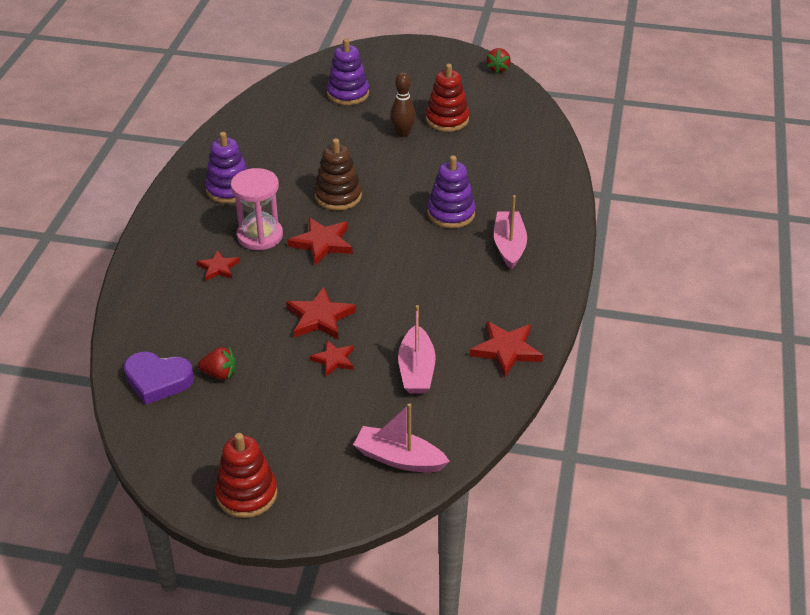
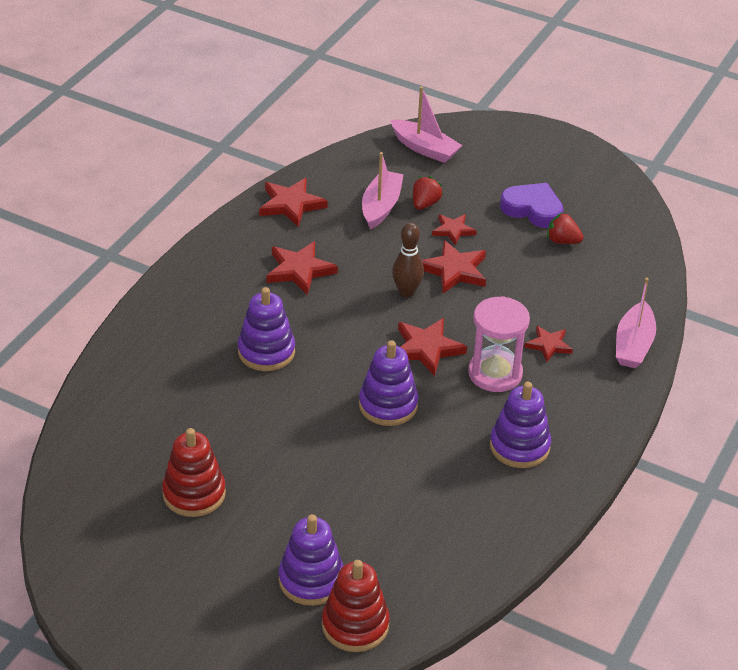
camera: 165 degrees left, 0 degrees up
purple heart [124,352,194,405] -> purple heart moved to [500,183,564,228]
red stacking toy [215,433,277,518] -> red stacking toy moved to [322,560,390,652]
brown stacking toy [314,138,362,211] -> purple stacking toy [359,340,418,426]
brown bowling pin [390,72,416,137] -> brown bowling pin moved to [392,223,424,297]
red strawberry [486,48,511,74] -> red strawberry moved to [413,176,443,210]
pink boat [494,195,527,270] -> pink boat moved to [616,278,656,368]
none -> red star [266,241,338,295]

